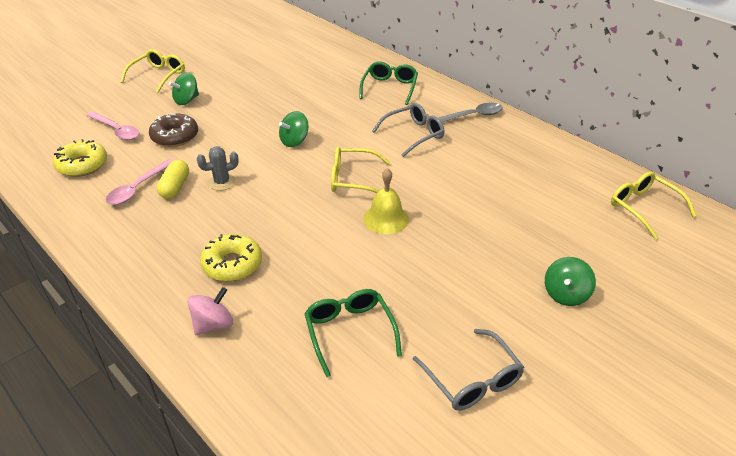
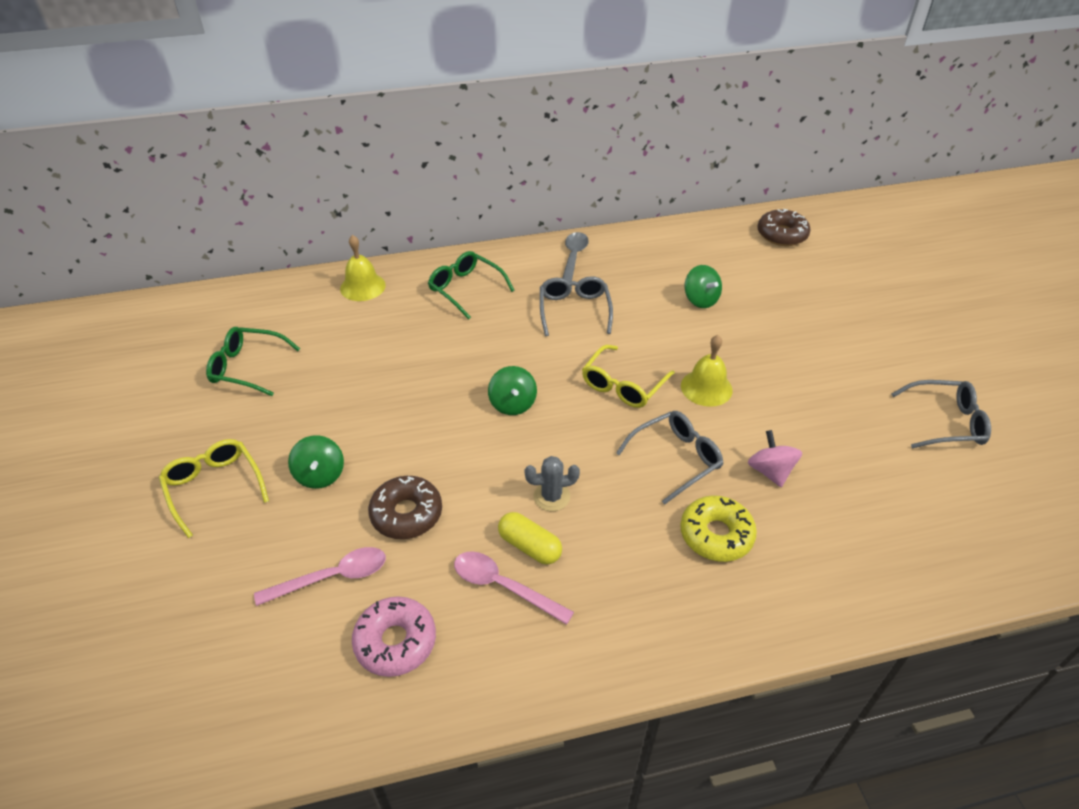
camera: 60 degrees left, 5 degrees up
yellow donut [53,139,107,177] -> pink donut [352,596,436,677]
pink spoon [106,158,174,205] -> pink spoon turned 150 degrees clockwise [454,551,574,625]
pink spinning top [187,287,233,335] -> pink spinning top moved to [748,430,802,487]
grey cactus [197,146,239,191] -> grey cactus turned 75 degrees clockwise [525,456,580,511]
green glasses [304,289,402,377] -> green glasses moved to [206,327,300,396]
green spinning top [545,257,596,306] -> green spinning top moved to [685,265,722,308]
yellow glasses [611,172,697,240] -> brown donut [757,209,811,246]
none -> yellow bell [340,235,386,301]
none -> grey glasses [616,411,723,505]

